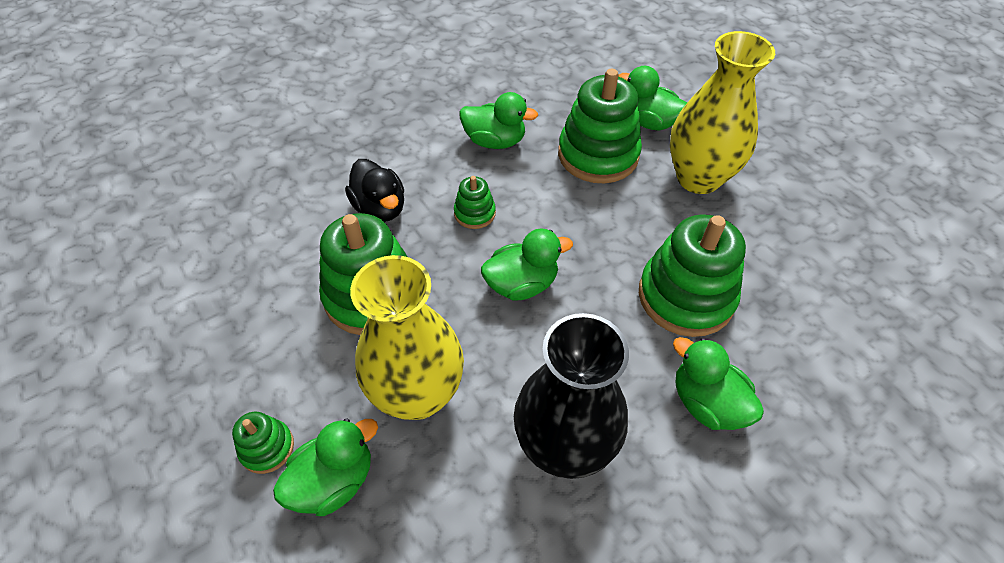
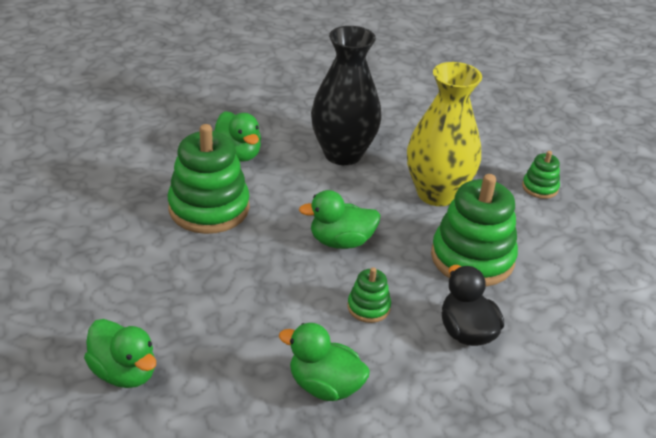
camera: 170 degrees left, 15 degrees down
green duck [273,418,378,516] -> none
green stacking toy [558,69,642,183] -> none
yellow vase [670,31,775,194] -> none

